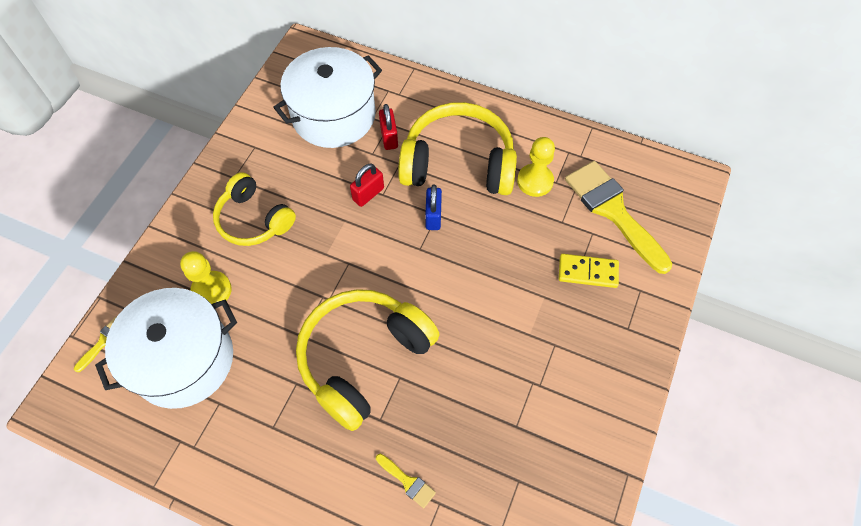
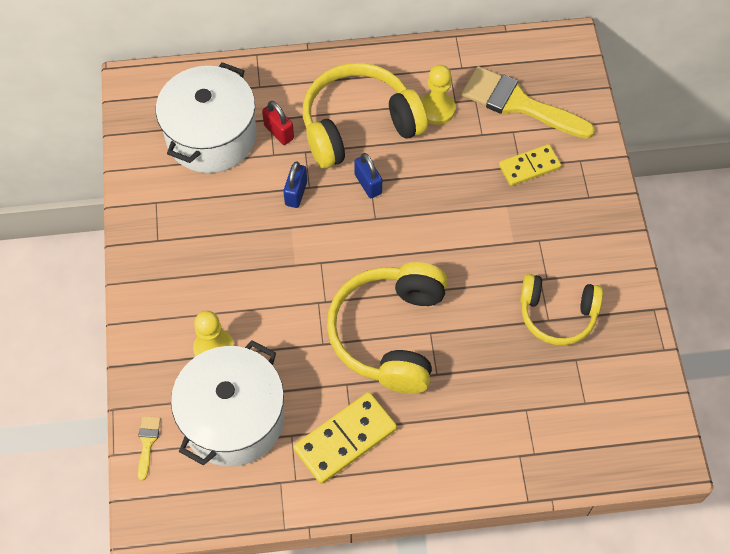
camera: 30 degrees left, 0 degrees up
yellow headphones [213,172,296,246] -> yellow headphones moved to [520,274,603,346]
red padlock [350,164,384,207] -> blue padlock [283,161,307,208]
yellow brush [376,454,436,508] -> none
none -> yellow domino [293,392,397,484]

